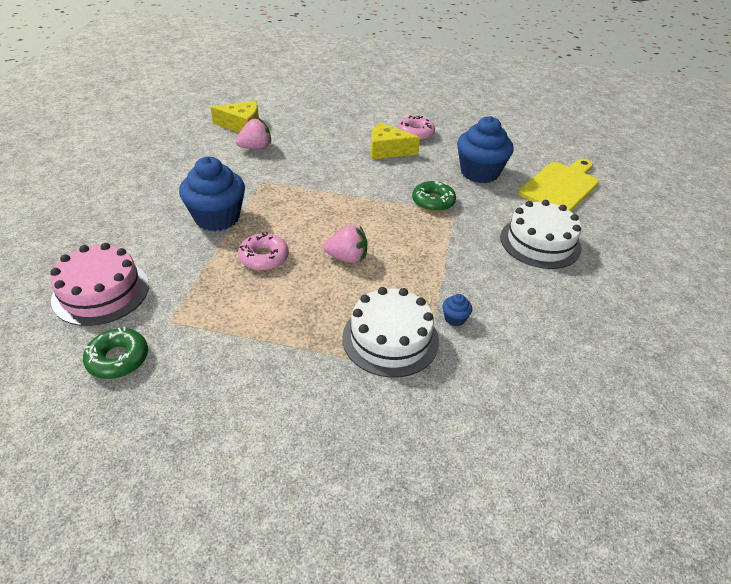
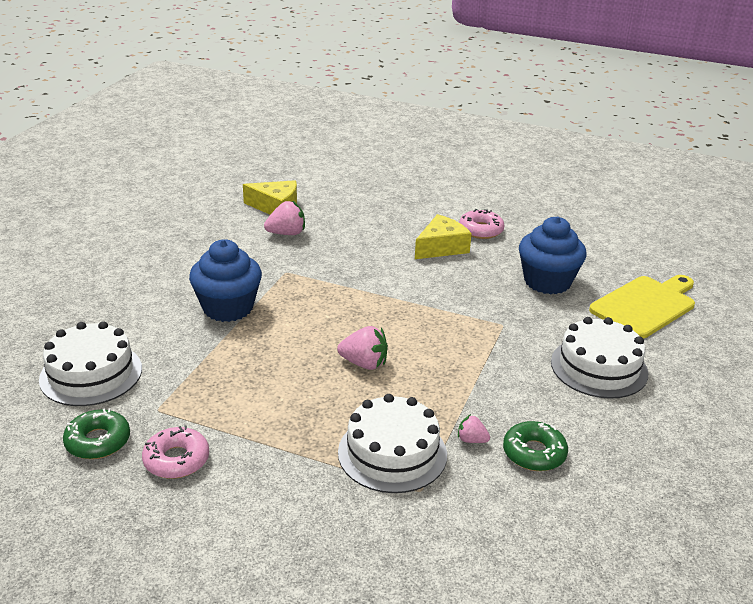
camera: 10 degrees right, 10 degrees down
pink cake [50,243,149,326] -> white cake [39,321,142,406]
pink donut [238,232,289,271] -> pink donut moved to [142,426,209,479]
yellow cheese [371,122,420,159] -> yellow cheese turned 120 degrees clockwise [415,214,472,259]
green donut [412,181,456,212] -> green donut moved to [503,421,568,471]
blue cupcake [442,294,472,326] -> pink strawberry [458,414,490,443]

